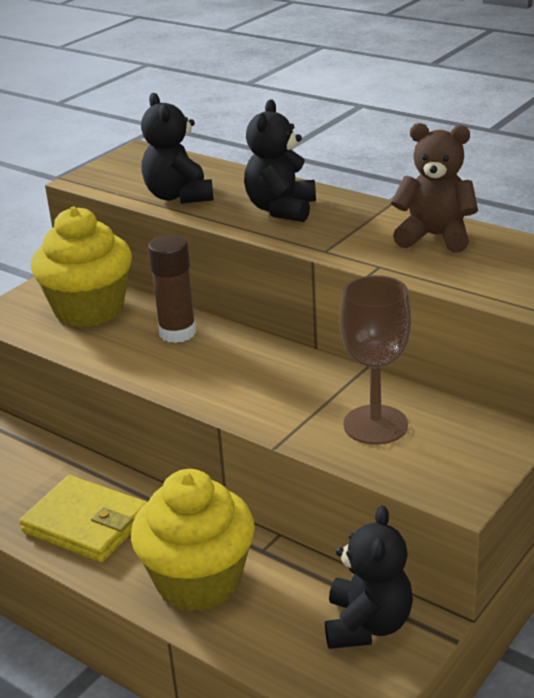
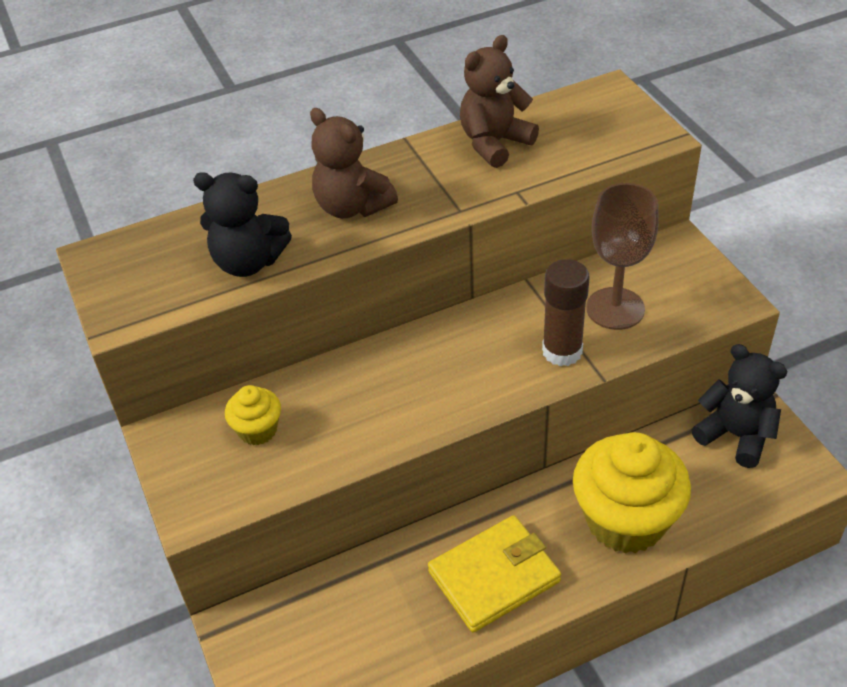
camera: 60 degrees left, 15 degrees up
yellow cupcake [31,206,132,327] -> yellow cupcake [225,385,281,445], size x0.48
brown glue stick [148,235,196,343] -> brown glue stick moved to [542,259,590,366]
black teddy bear [244,99,316,222] -> brown teddy bear [310,108,398,218]

